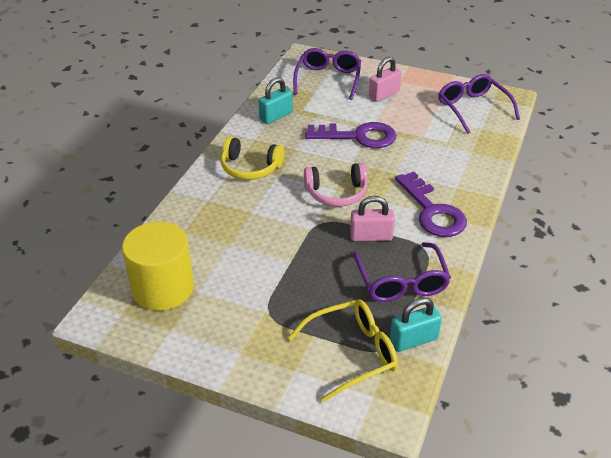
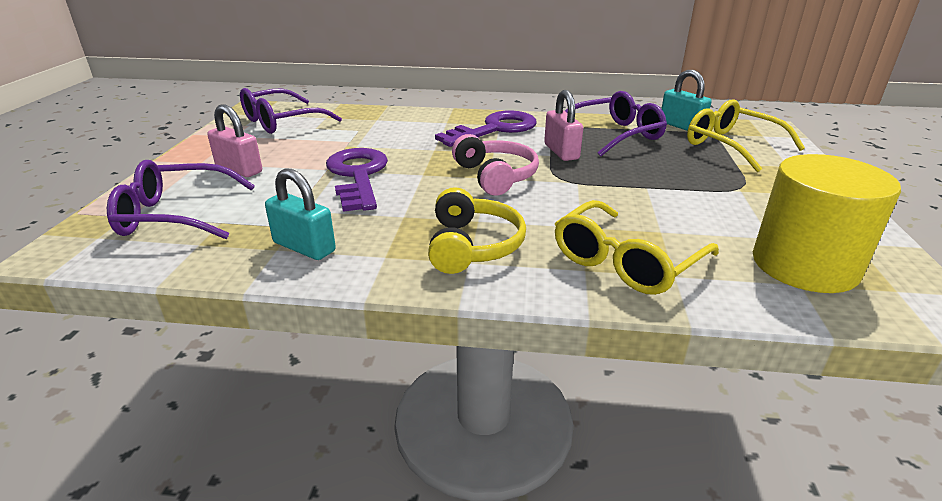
camera: 105 degrees left, 10 degrees down
none -> yellow glasses [555,200,719,295]

